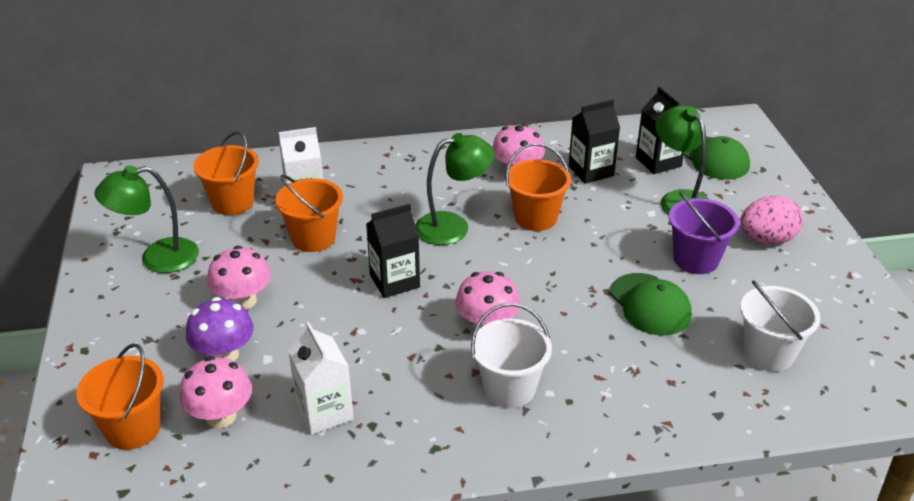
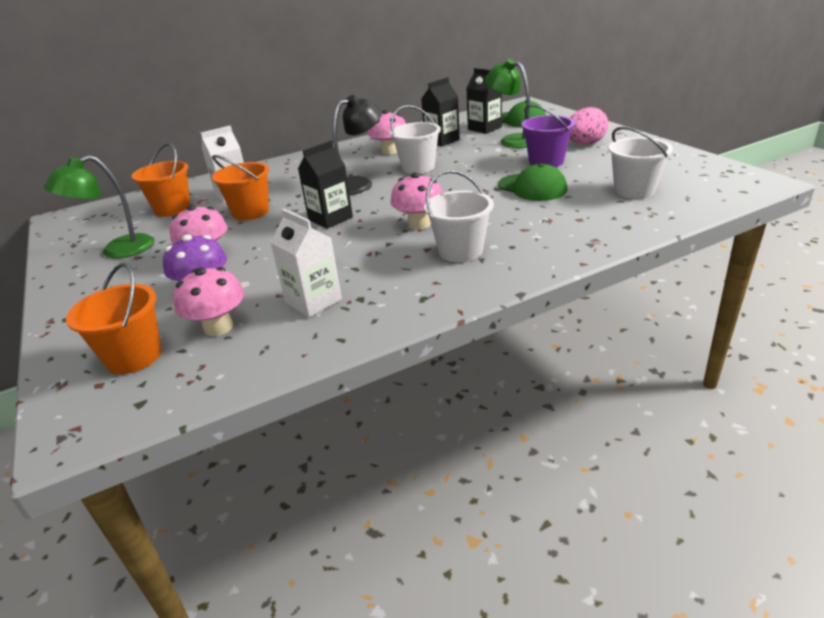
camera: 15 degrees left, 5 degrees down
green lamp [415,133,495,245] -> black lamp [333,95,382,195]
orange bucket [505,143,571,231] -> white bucket [390,105,441,174]

